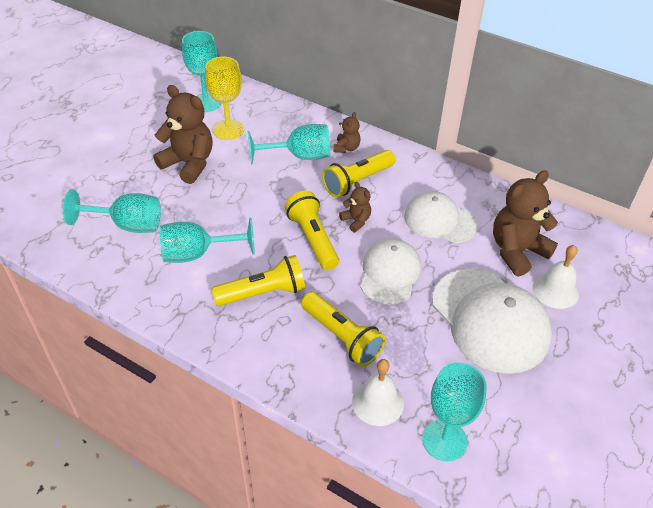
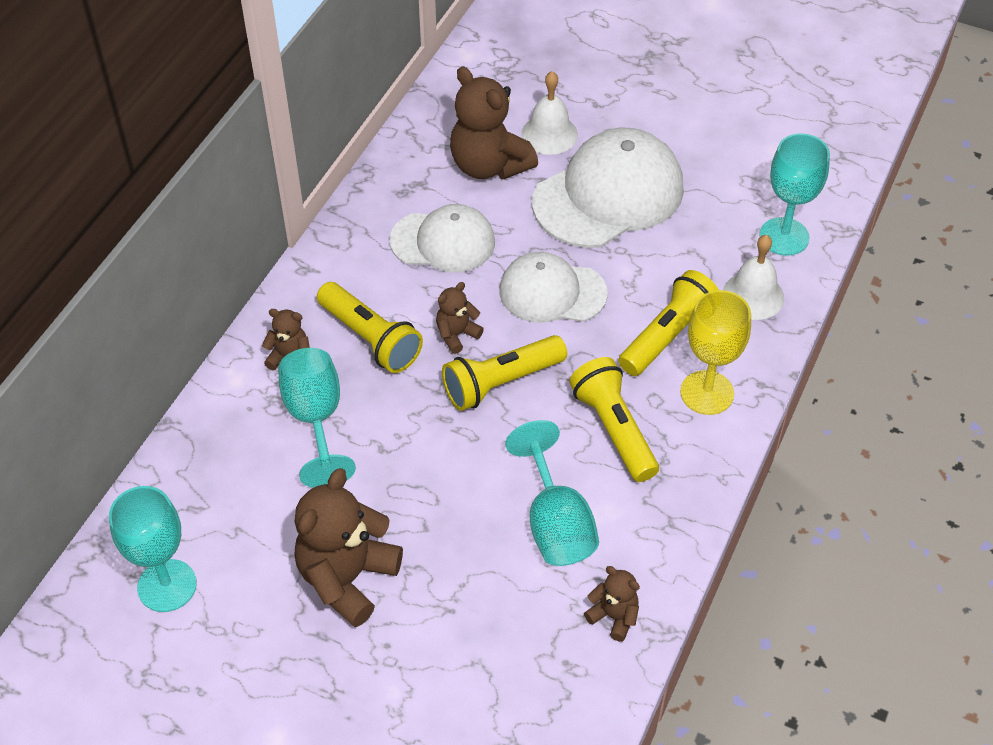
camera: 95 degrees left, 5 degrees up
turquoise goblet [63,189,161,233] -> none
yellow goblet [205,57,244,140] -> yellow goblet moved to [680,290,751,415]
white cap [404,191,478,243] -> white cap turned 105 degrees counterclockwise [390,204,495,272]
none -> brown teddy bear [584,566,640,641]

